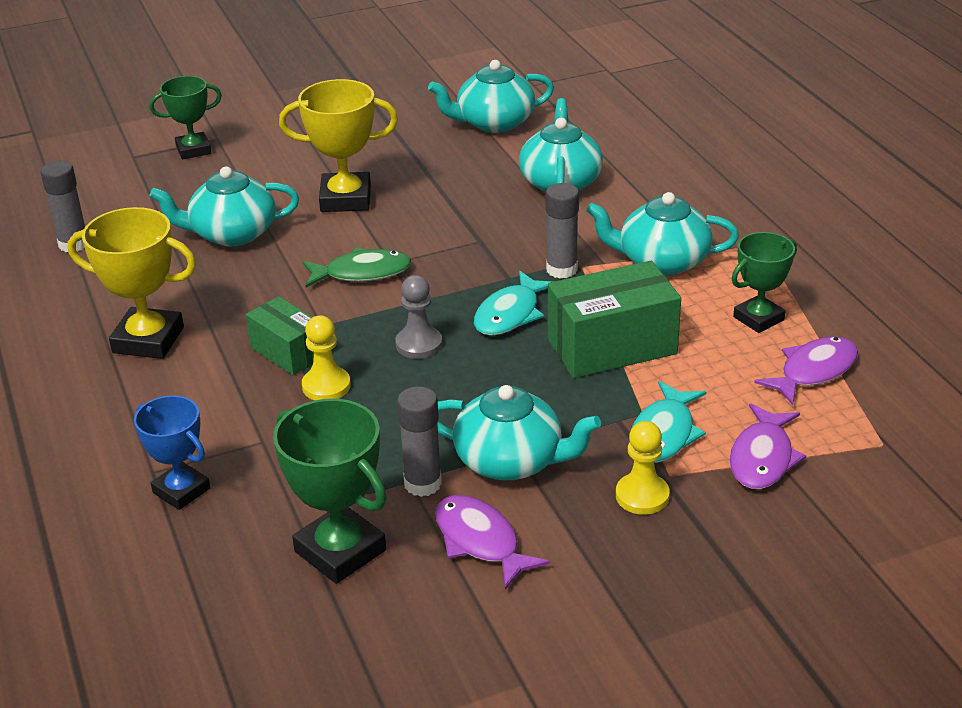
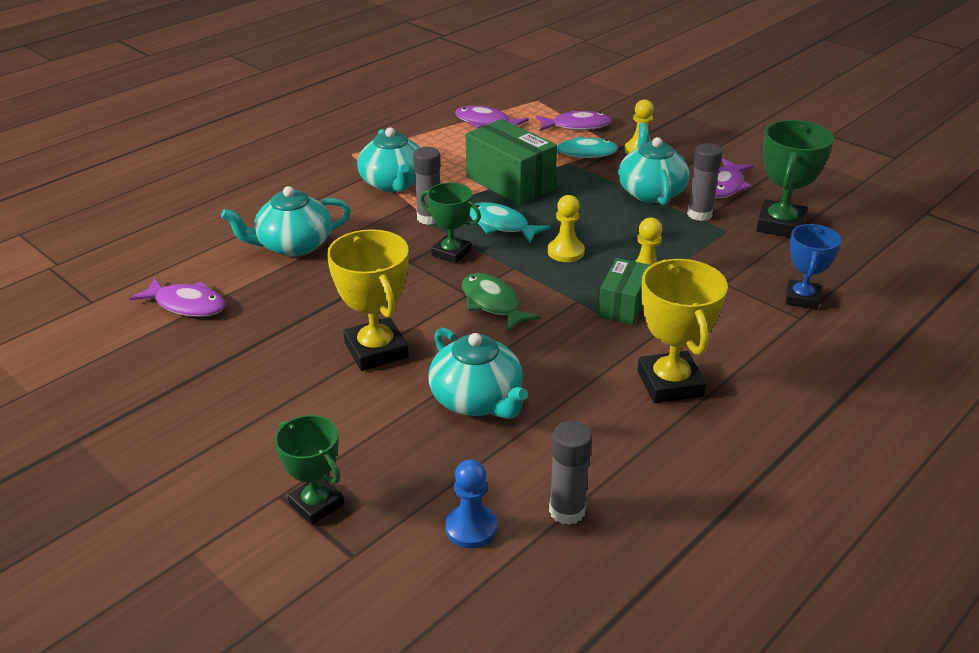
camera: 115 degrees left, 0 degrees up
grey pawn [395,275,442,359] -> yellow pawn [548,195,585,262]
turquoise teapot [428,60,554,133] -> purple fish [130,277,226,317]
turquoise fish [474,271,553,336] -> turquoise fish turned 150 degrees counterclockwise [469,202,551,243]
green trophy [731,232,797,333] -> green trophy moved to [420,182,481,264]
none -> blue pawn [445,459,497,548]

